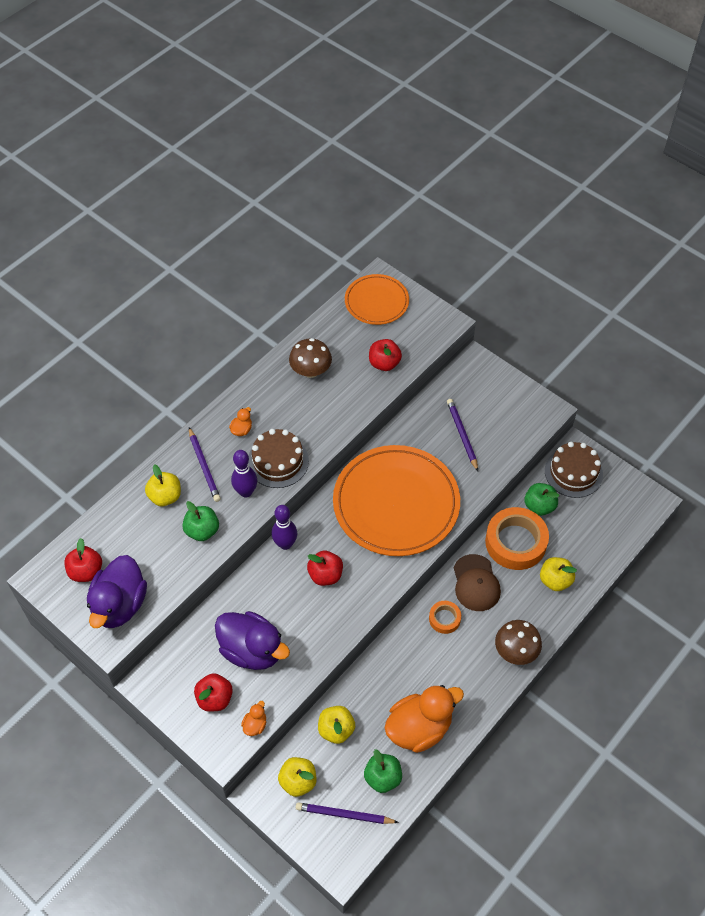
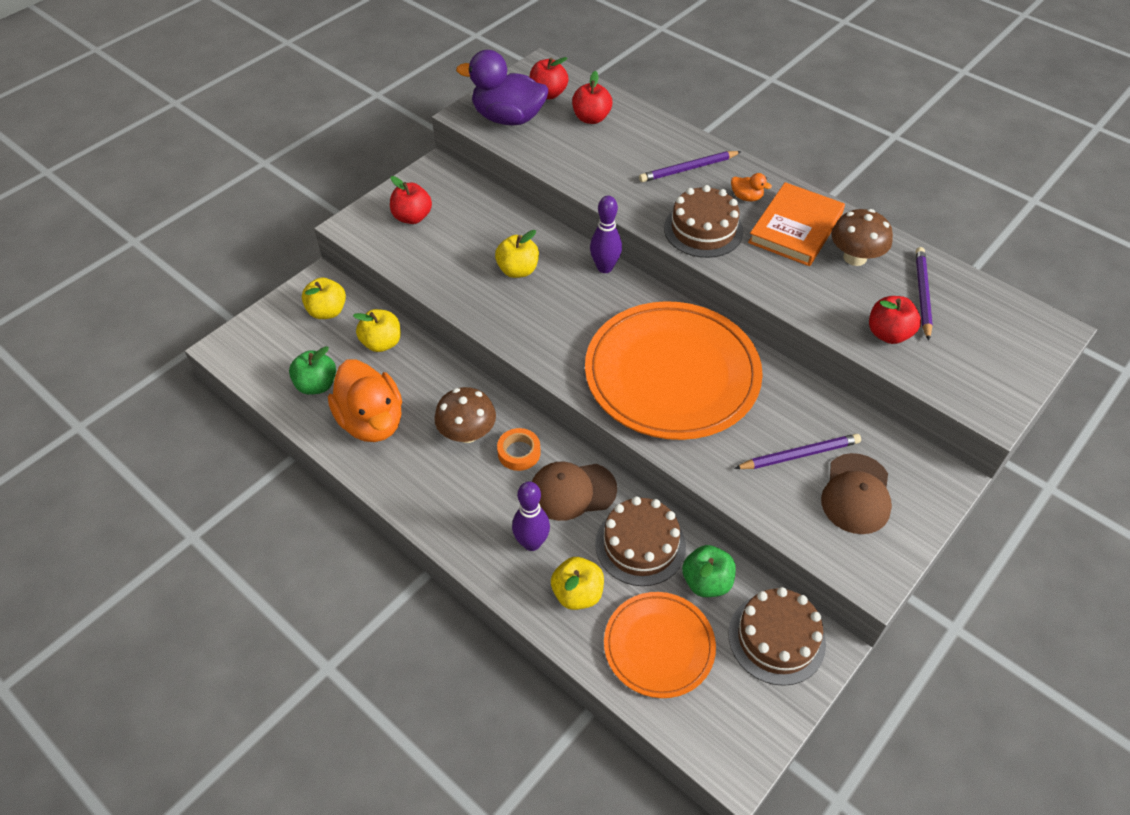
camera: 90 degrees right, 5 degrees down
yellow apple [145,464,181,506] -> yellow apple moved to [495,230,539,278]
green apple [182,501,219,541] -> none
purple duck [215,611,290,670] -> none
purple bowling pin [231,450,257,498] -> purple bowling pin moved to [512,482,550,551]
orange duck [241,701,266,736] -> none
purple pencil [296,802,399,824] -> purple pencil moved to [916,247,933,341]
red apple [307,551,343,586] -> red apple moved to [572,71,612,124]
orange plate [345,274,409,325] -> orange plate moved to [604,592,716,698]
orange tape [485,507,549,570] -> brown cake [595,496,686,586]
brown mushroom [495,620,542,665] -> brown mushroom moved to [434,387,496,443]
none -> orange book [748,182,845,266]
none -> brown cap [821,453,892,534]

